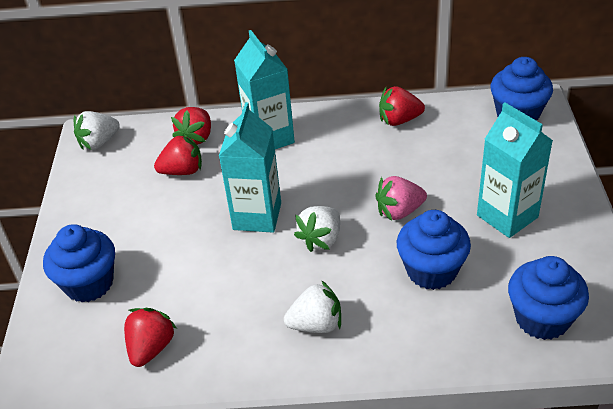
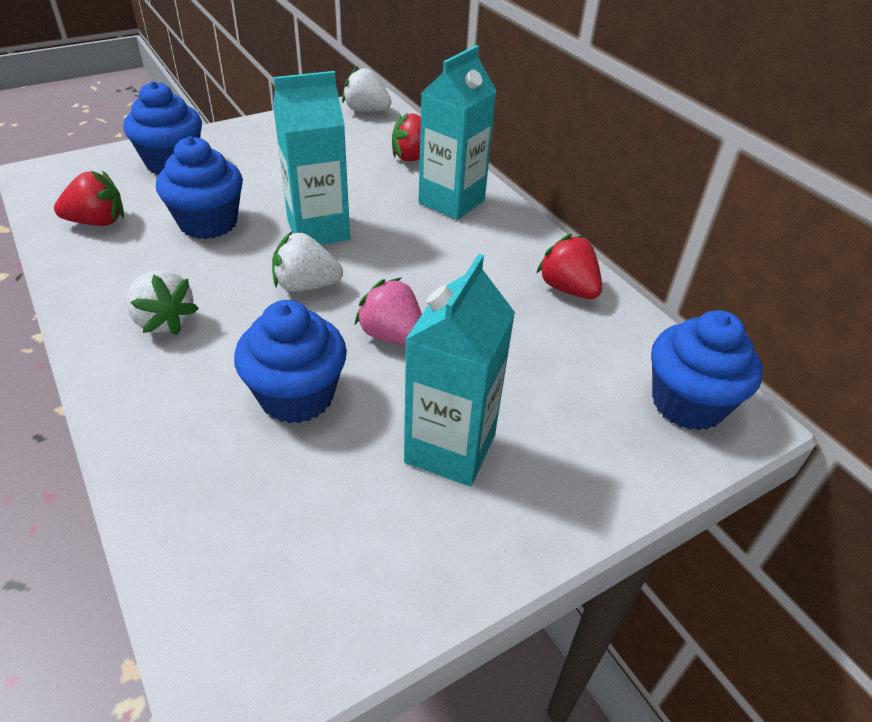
camera: 55 degrees right, 0 degrees up
red strawberry [154,133,202,175] -> none
blue cupcake [508,256,589,340] -> blue cupcake moved to [156,136,243,239]

